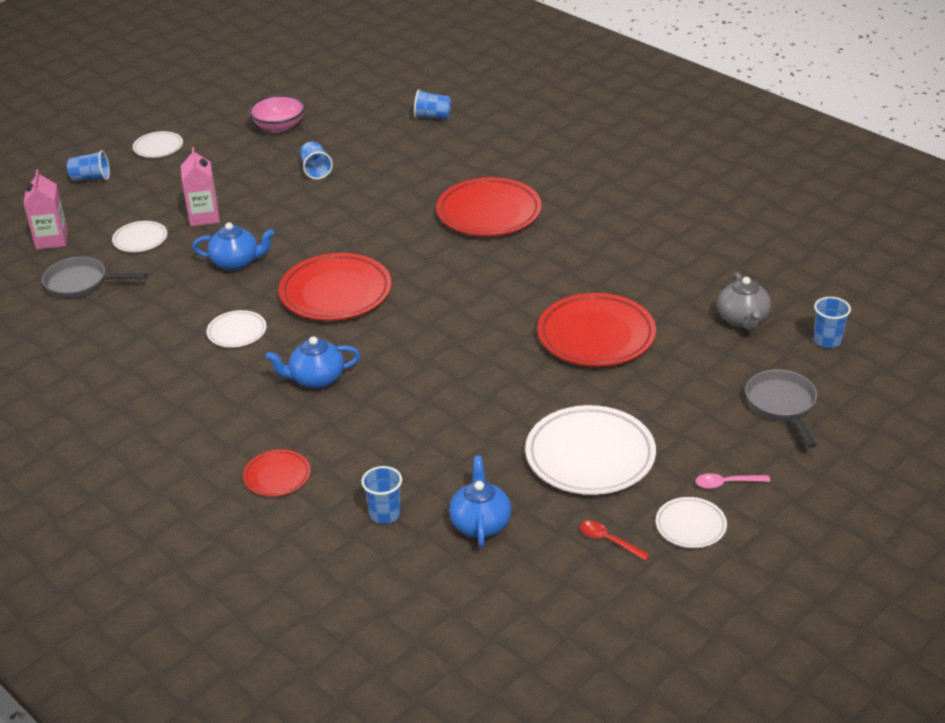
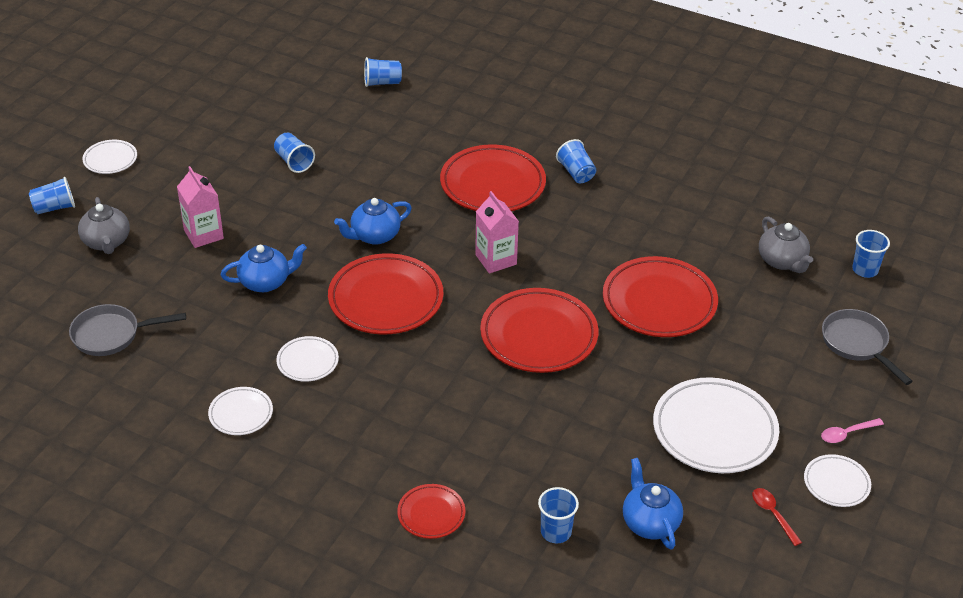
camera: 20 degrees left, 5 degrees up
pink carton [23,169,68,250] -> pink carton moved to [475,191,519,273]
white plate [112,221,167,252] -> white plate moved to [208,387,273,435]
pink bowl [249,95,305,132] -> none
blue teapot [266,336,360,389] -> blue teapot moved to [334,198,412,245]
red spoon [580,520,650,561] -> red spoon turned 45 degrees clockwise [752,488,802,546]
none -> grey teapot [78,197,130,254]
none -> red plate [480,288,598,373]
none -> blue cup [556,139,596,183]

